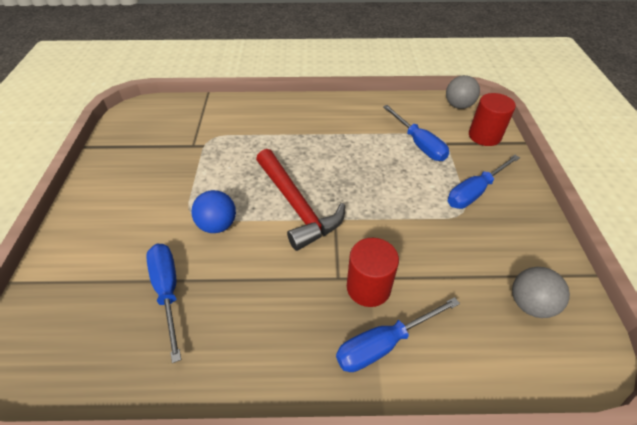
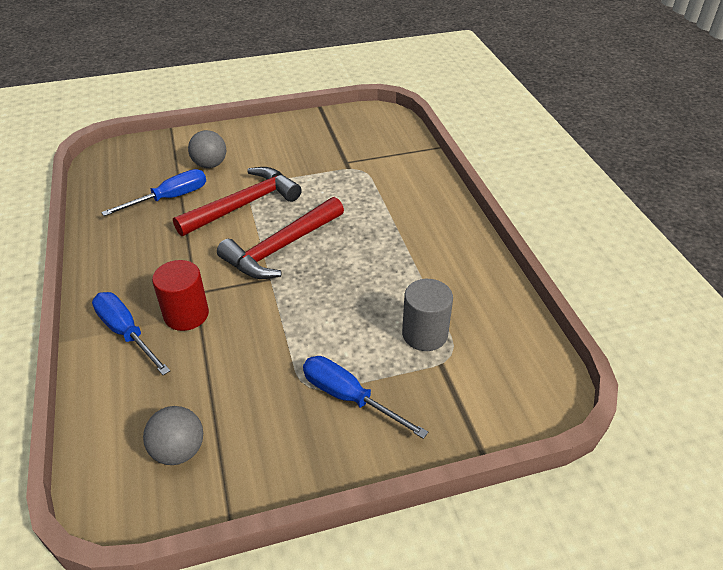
camera: 75 degrees right, 5 degrees down
blue ball [191,190,236,233] -> red hammer [173,167,302,236]
blue screwdriver [383,105,449,161] -> grey cylinder [402,279,453,351]
grey ball [446,75,480,109] -> grey ball moved to [188,130,226,168]
red cylinder [469,93,516,146] -> none

